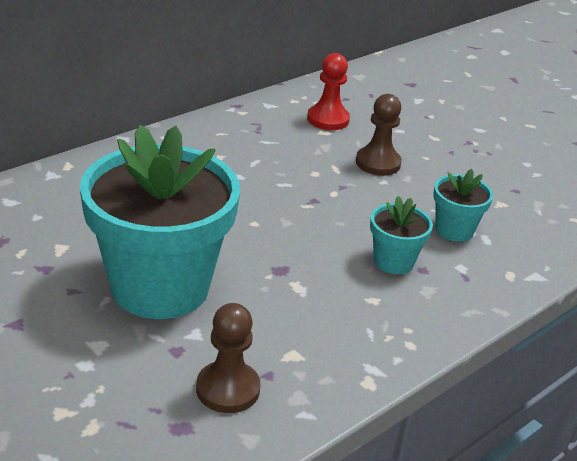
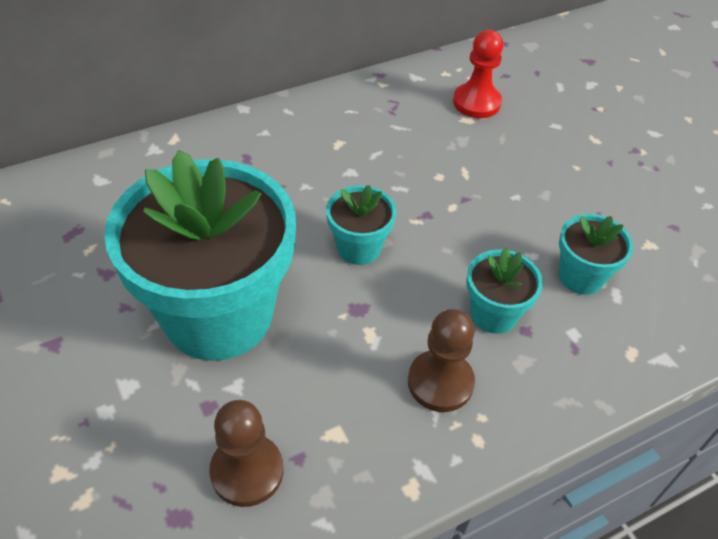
camera: 15 degrees right, 15 degrees up
brown pawn [356,94,402,176] -> brown pawn moved to [408,309,475,412]
none -> turquoise flower pot [326,185,396,265]

